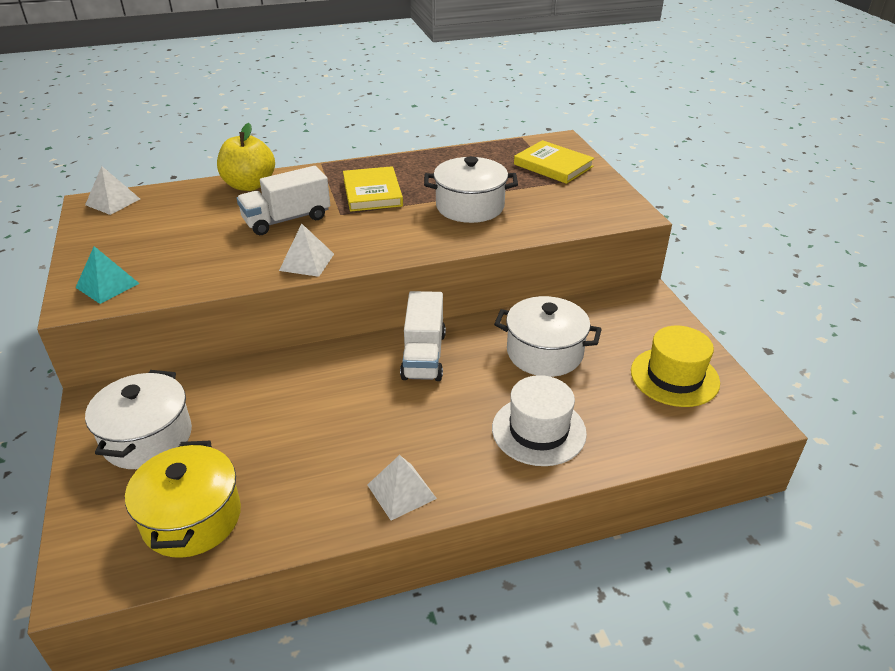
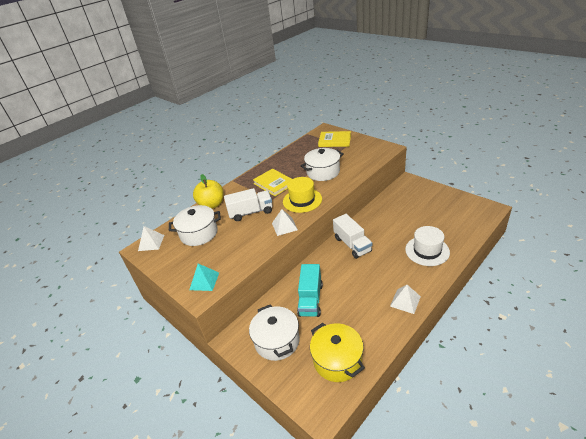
camera: 25 degrees left, 0 degrees up
white truck [237,166,330,235] -> white truck turned 135 degrees counterclockwise [224,188,273,221]
white pot [494,296,602,377] -> white pot moved to [169,205,221,246]
yellow hat [631,326,720,407] -> yellow hat moved to [283,177,322,213]
none -> turquoise truck [297,264,323,317]

